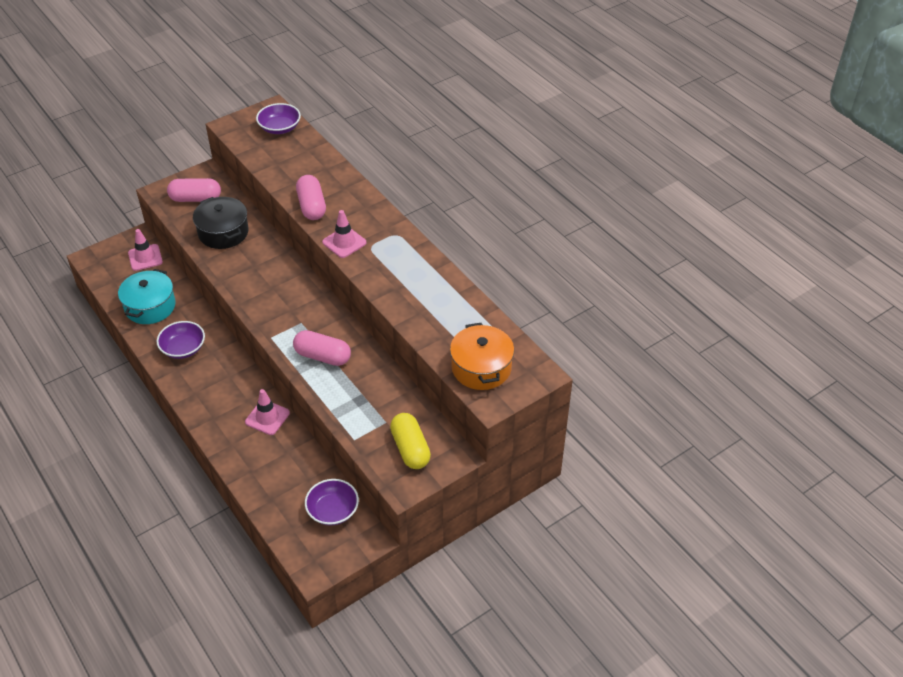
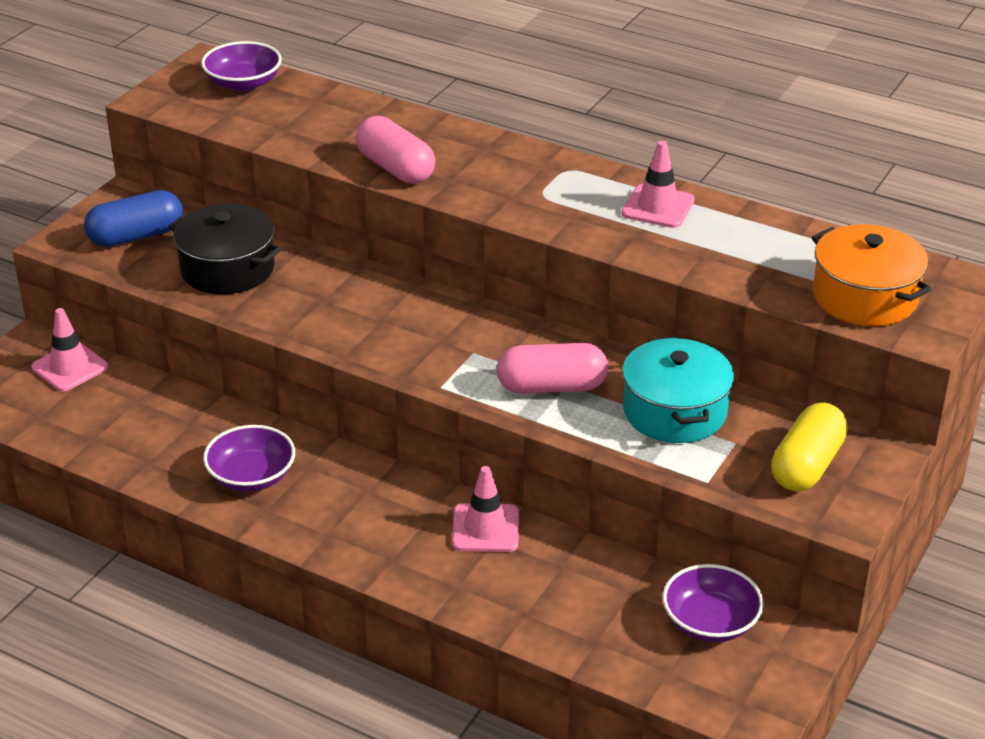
camera: 25 degrees left, 10 degrees down
turquoise pot [118,269,176,324] -> turquoise pot moved to [622,336,734,443]
pink capsule [167,178,221,202] -> blue capsule [84,190,183,247]
pink traffic cone [322,210,367,258] -> pink traffic cone moved to [622,141,695,228]
yellow capsule [390,413,431,469] -> yellow capsule turned 75 degrees clockwise [771,403,848,491]

